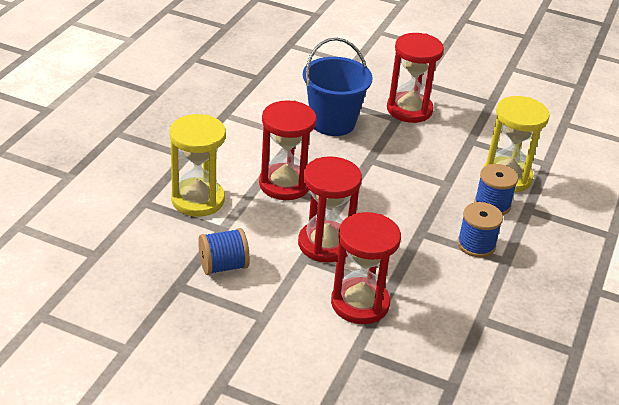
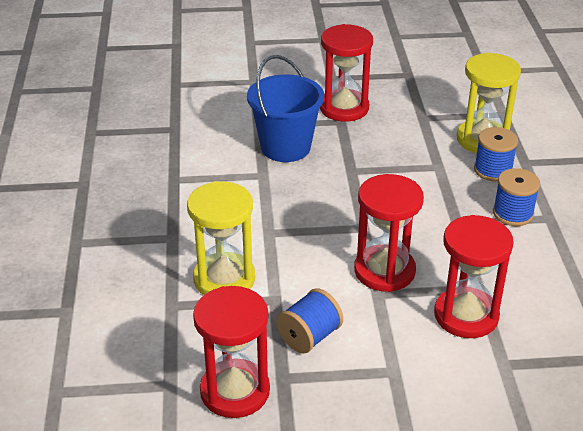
camera: 25 degrees left, 0 degrees up
red hourglass [259,100,317,200] -> red hourglass moved to [193,286,270,418]

